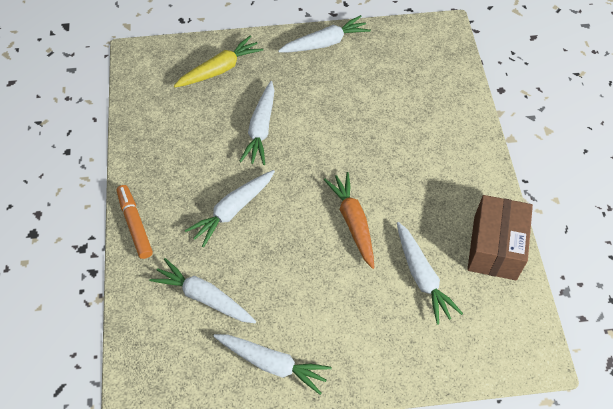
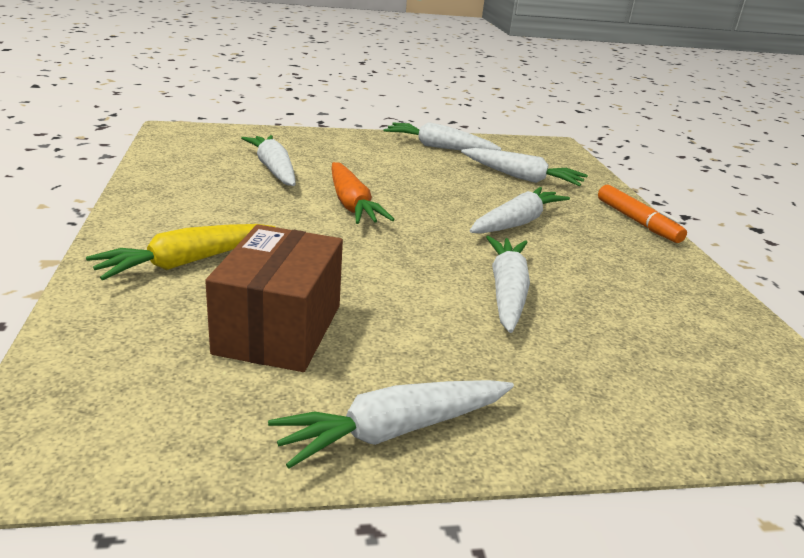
camera: 175 degrees right, 30 degrees down
yellow carrot [174,35,263,87] -> yellow carrot moved to [86,224,275,280]
brown box [467,195,533,280] -> brown box moved to [205,225,343,372]

